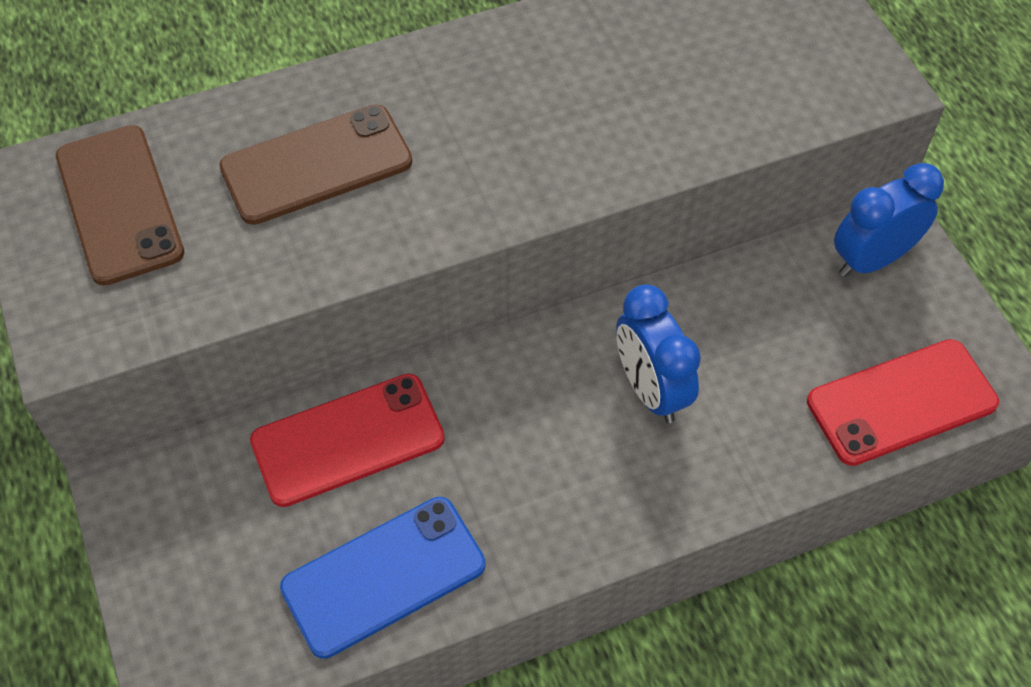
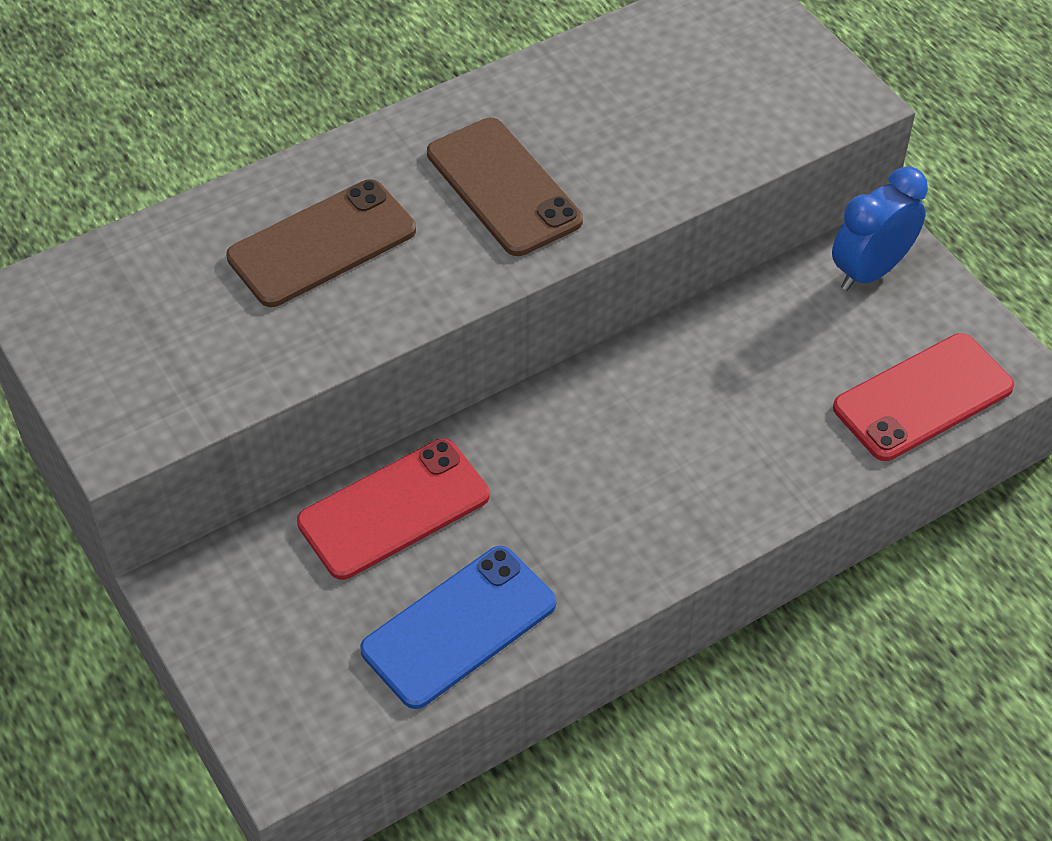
camera: 10 degrees left, 5 degrees down
brown phone [56,125,184,286] -> brown phone moved to [427,118,583,256]
blue clock [616,284,701,423] -> none

